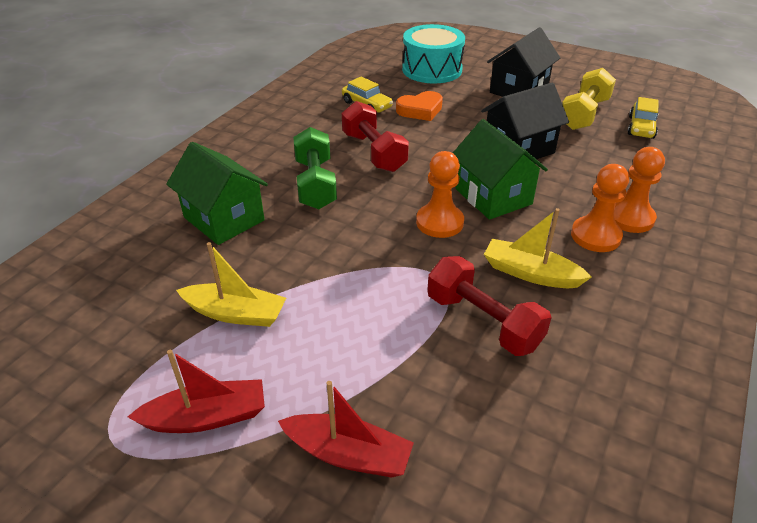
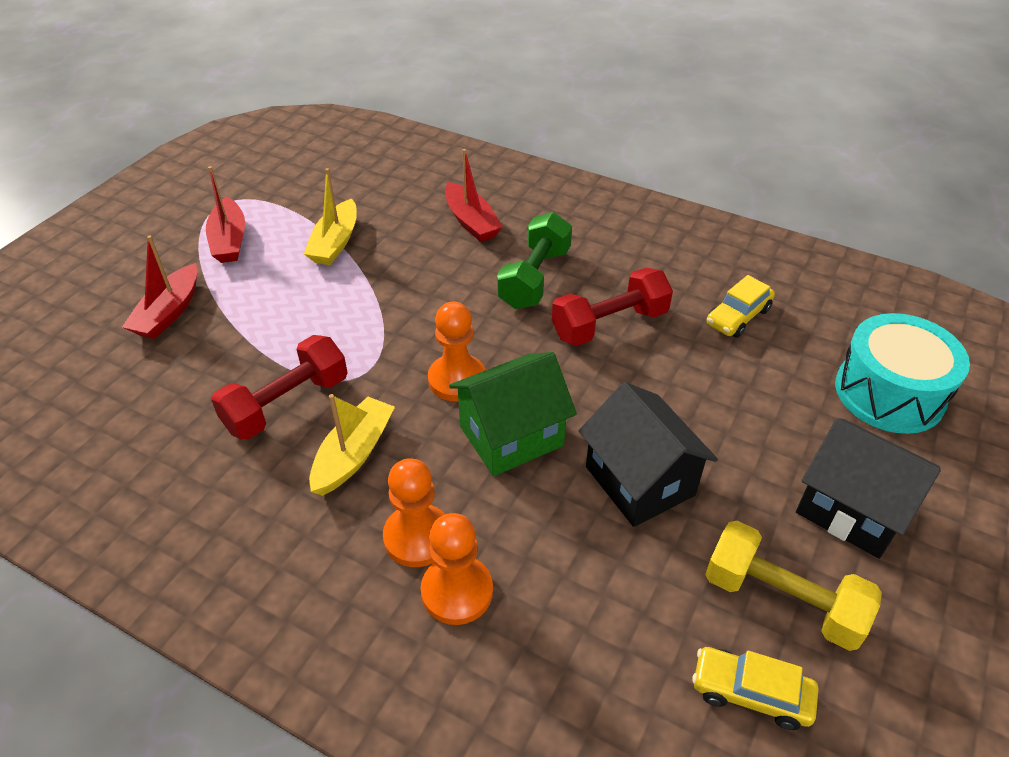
camera: 90 degrees right, 5 degrees up
green house [166,142,268,245] -> red boat [445,149,503,242]
green dumbbell [293,127,337,209] -> green dumbbell turned 60 degrees counterclockwise [497,212,572,309]
orange heart [396,91,443,121] -> none

